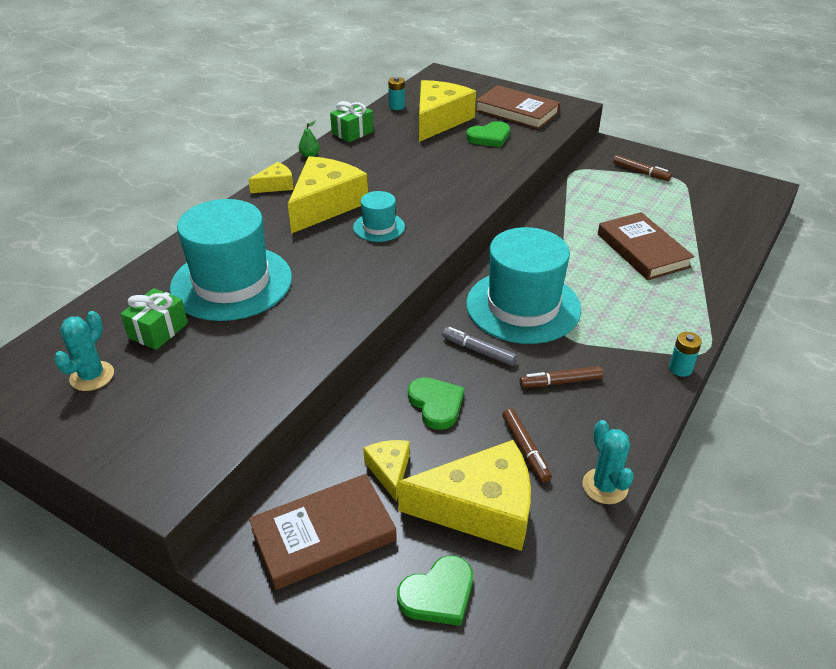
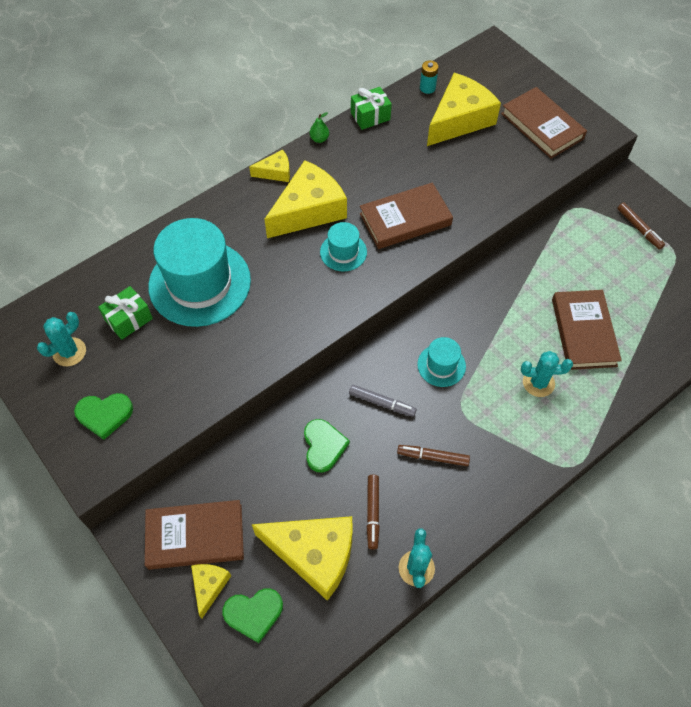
camera: 20 degrees right, 20 degrees up
yellow cheese [363,440,410,501] -> yellow cheese moved to [191,564,231,619]
grey marker [442,327,517,366] -> grey marker turned 150 degrees clockwise [349,385,417,417]
green heart [466,121,510,147] -> green heart moved to [74,393,133,440]
turquoise hat [466,227,581,344] -> turquoise hat [417,337,466,387], size x0.47
turquoise battery [669,332,702,377] -> none
none -> brown book [360,182,453,249]
none -> turquoise cactus [521,351,573,397]

